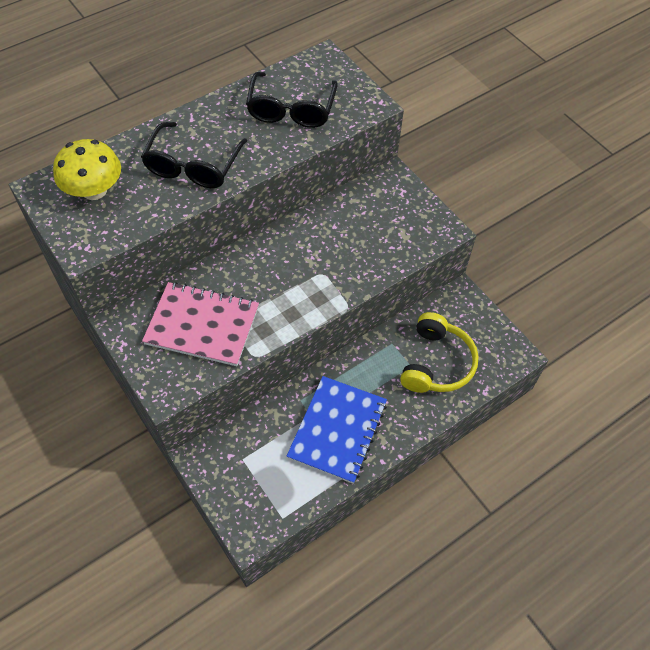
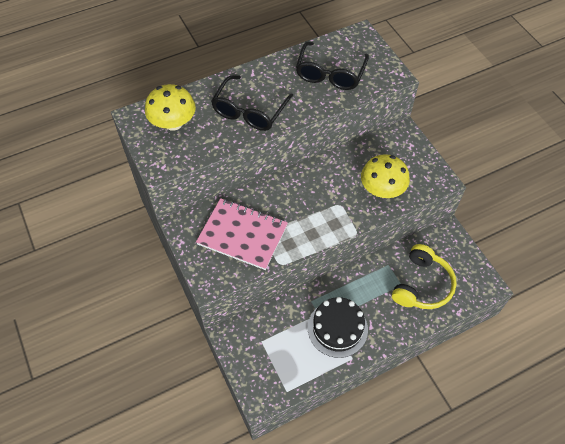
camera: 10 degrees right, 0 degrees up
blue notebook [287,376,387,484] -> black cake [308,297,368,358]
none -> yellow mushroom [361,154,410,198]

